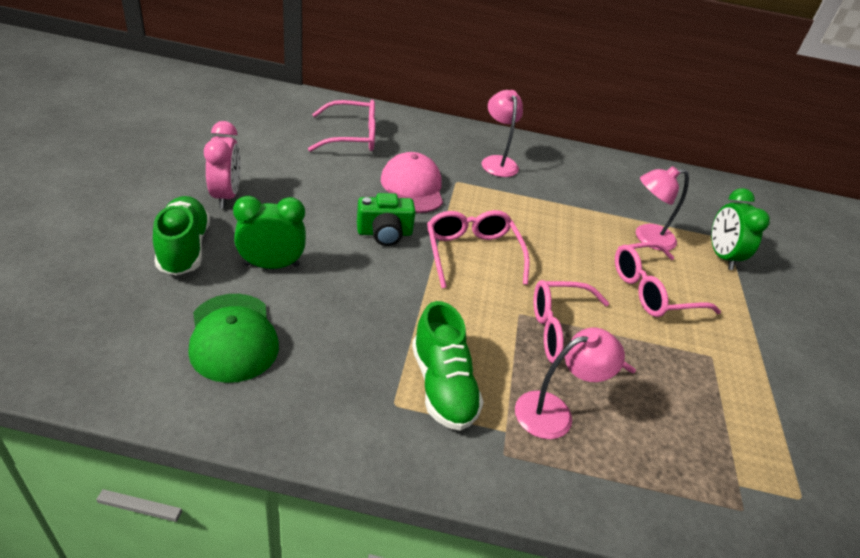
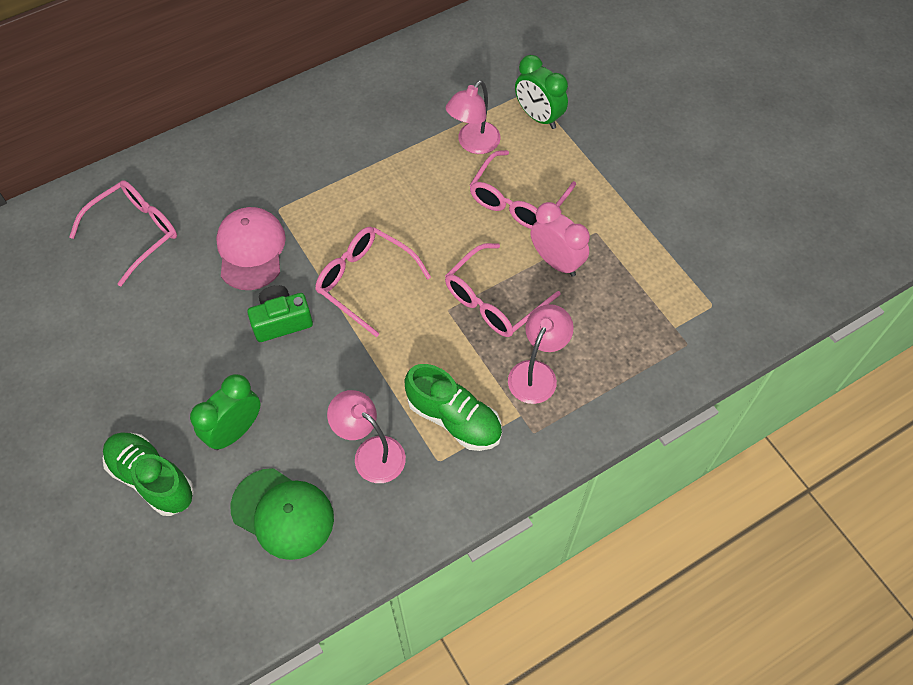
camera: 35 degrees left, 20 degrees up
pink clock [204,121,240,209] -> pink clock moved to [531,202,590,277]
green camera [357,193,416,246] -> green camera turned 150 degrees counterclockwise [247,285,313,342]
pink cap [381,152,443,213] -> pink cap turned 45 degrees clockwise [216,207,286,290]
pink lamp [482,90,523,177] -> pink lamp moved to [327,390,406,483]

